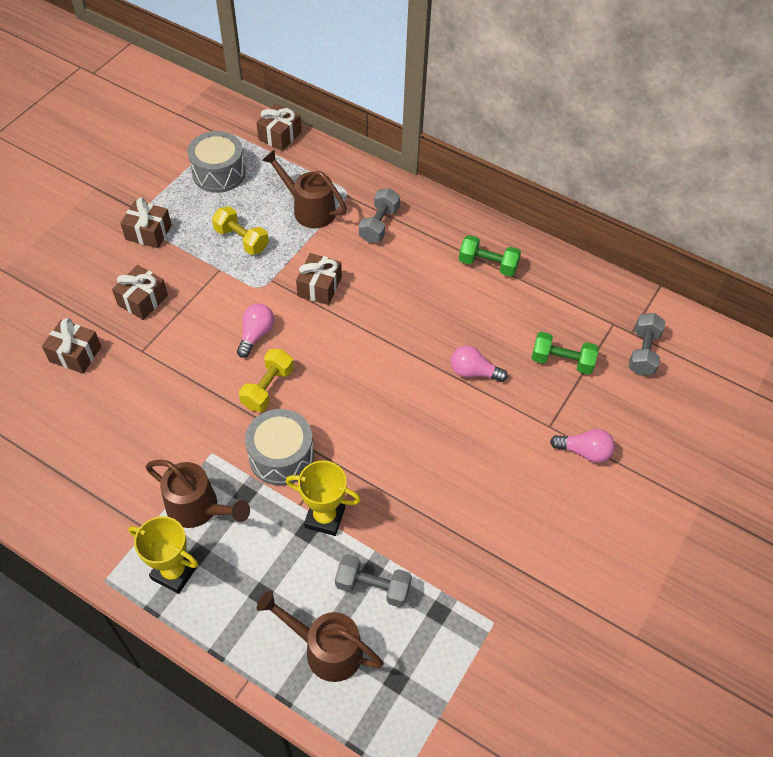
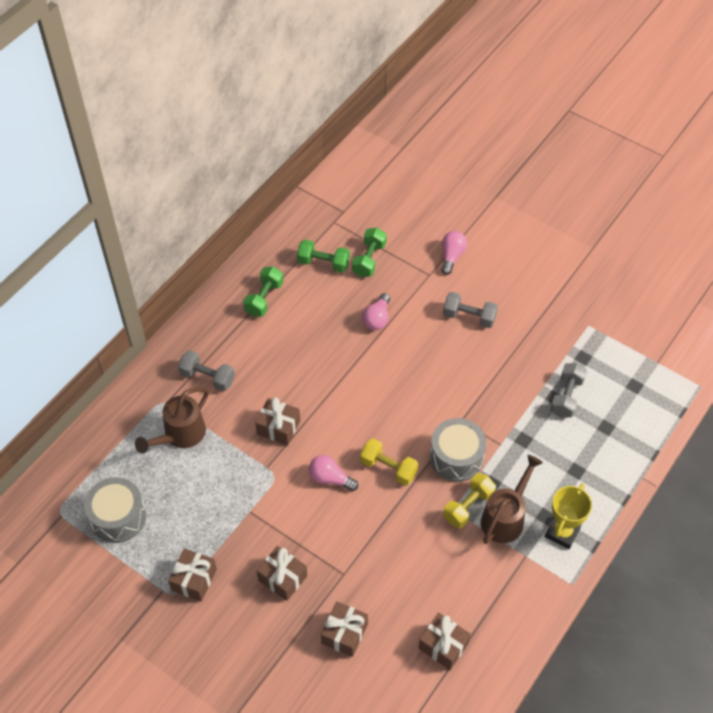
camera: 85 degrees left, 0 degrees up
yellow dumbbell [212,206,269,255] -> yellow dumbbell moved to [443,473,496,528]
brown gift [256,104,301,151] -> brown gift moved to [419,613,471,670]
brown watering can [257,591,384,682] -> none
yellow trophy [286,461,361,536] -> none
grey dumbbell [628,313,665,376] -> grey dumbbell moved to [443,292,498,328]
none -> green dumbbell [297,240,350,273]

